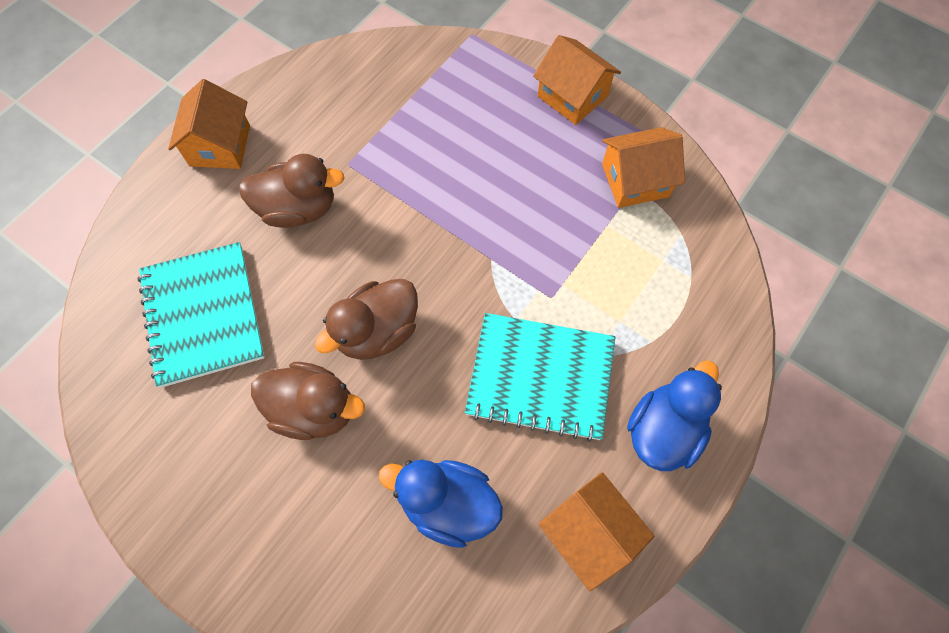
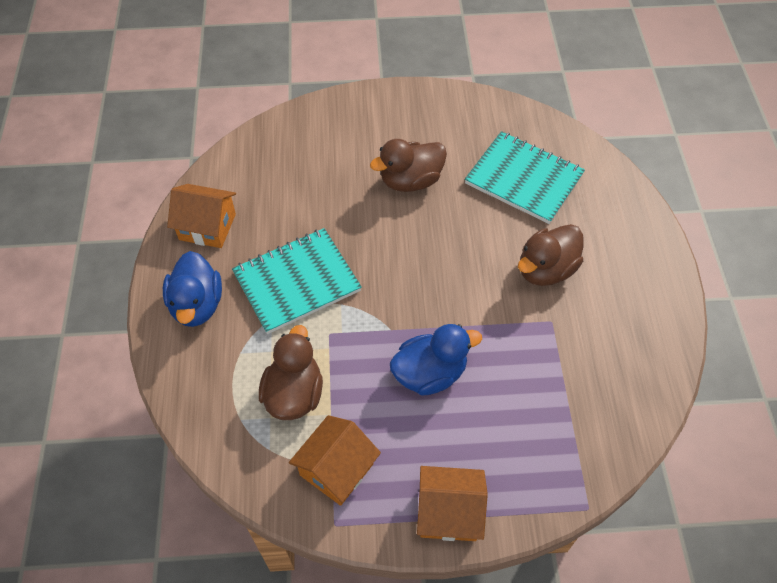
camera: 140 degrees right, 10 degrees down
orange house [168,79,250,169] -> none
brown duck [315,279,418,360] -> brown duck moved to [259,325,323,420]
blue duck [379,460,503,548] -> blue duck moved to [390,324,482,396]

